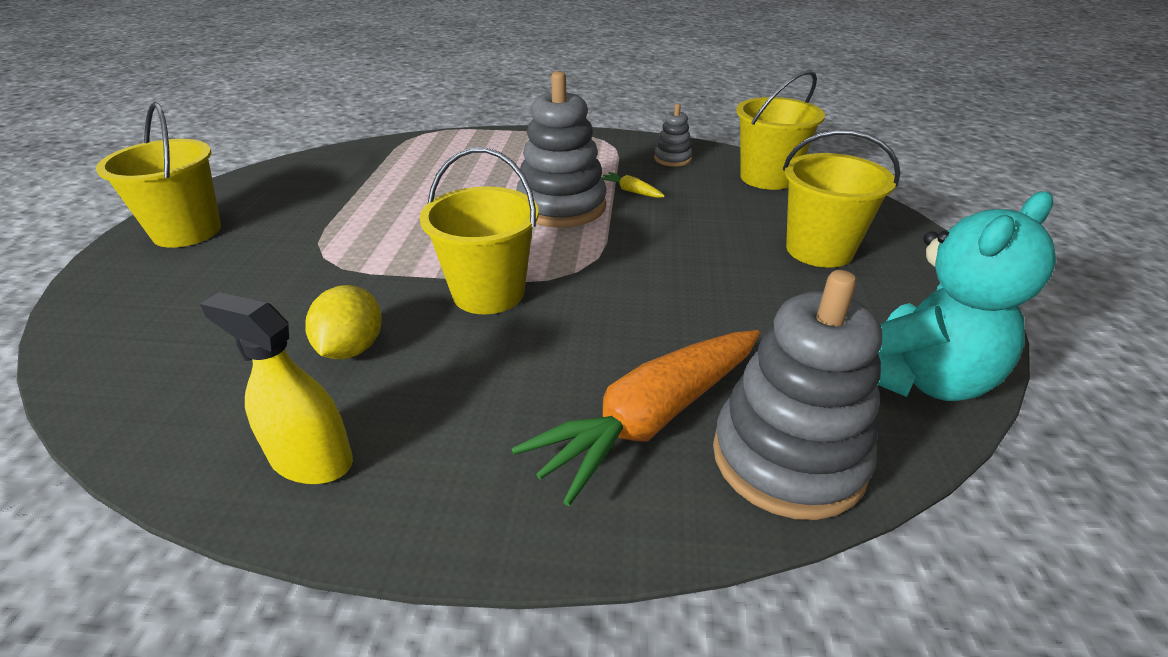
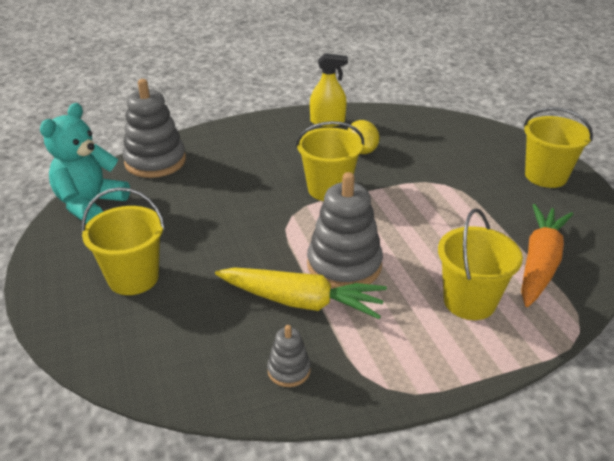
camera: 155 degrees right, 0 degrees up
orange carrot [511,330,760,506] -> orange carrot moved to [521,204,573,307]
yellow carrot [601,172,665,198] -> yellow carrot [215,268,387,319], size x2.46
yellow bucket [736,70,825,190] -> yellow bucket moved to [438,208,523,320]

